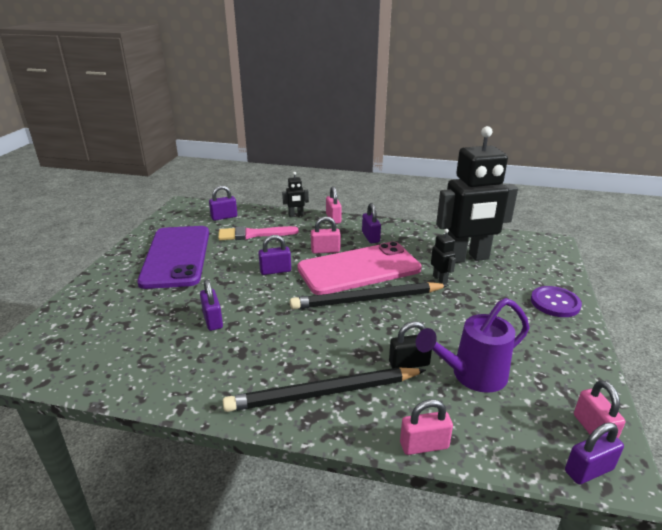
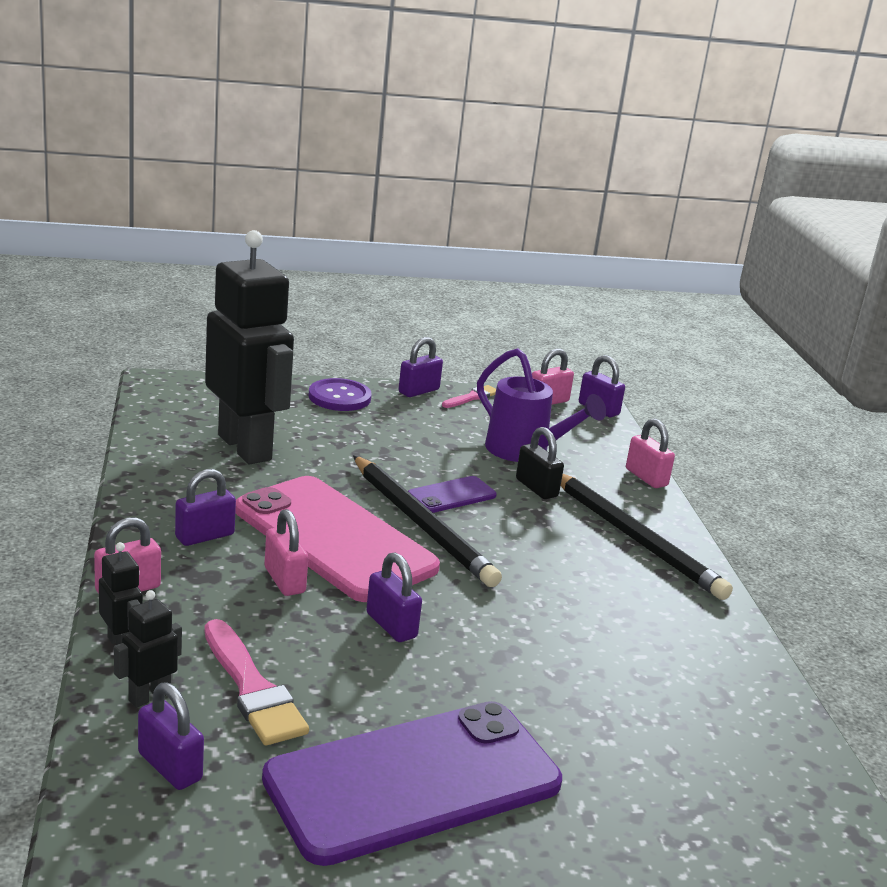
camera: 115 degrees left, 5 degrees down
purple padlock [200,279,223,331] -> purple padlock moved to [399,337,443,397]
black robot [431,229,456,284] -> black robot moved to [114,590,182,708]
none -> purple phone [408,476,497,513]
none -> pink brush [442,385,496,408]

